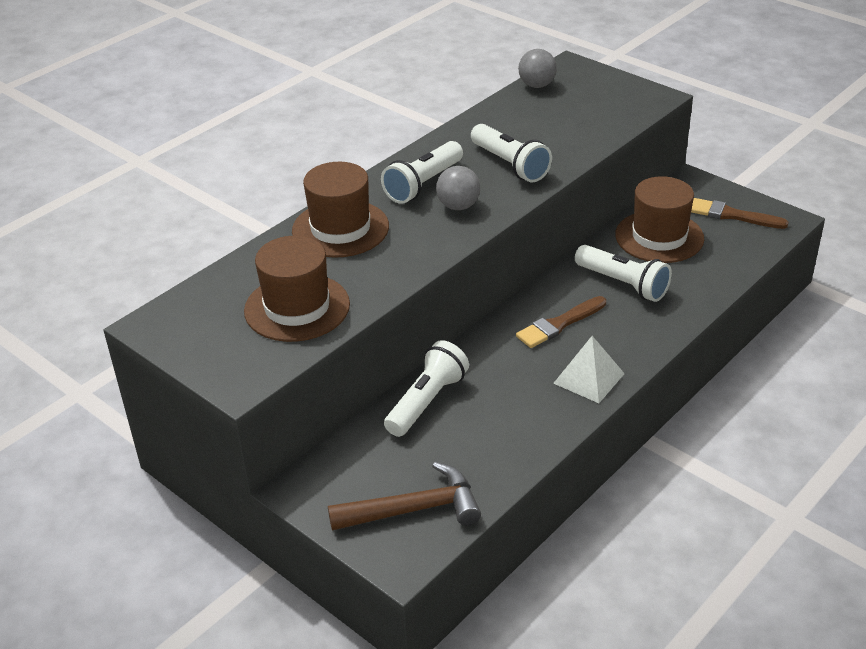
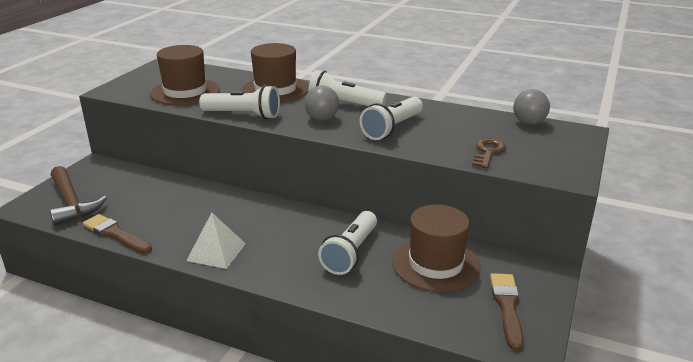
camera: 70 degrees right, 10 degrees down
white flashlight [384,340,469,437] -> white flashlight moved to [199,85,280,119]
brown brush [516,296,606,348] -> brown brush moved to [83,214,152,254]
none -> brown key [472,138,506,168]

